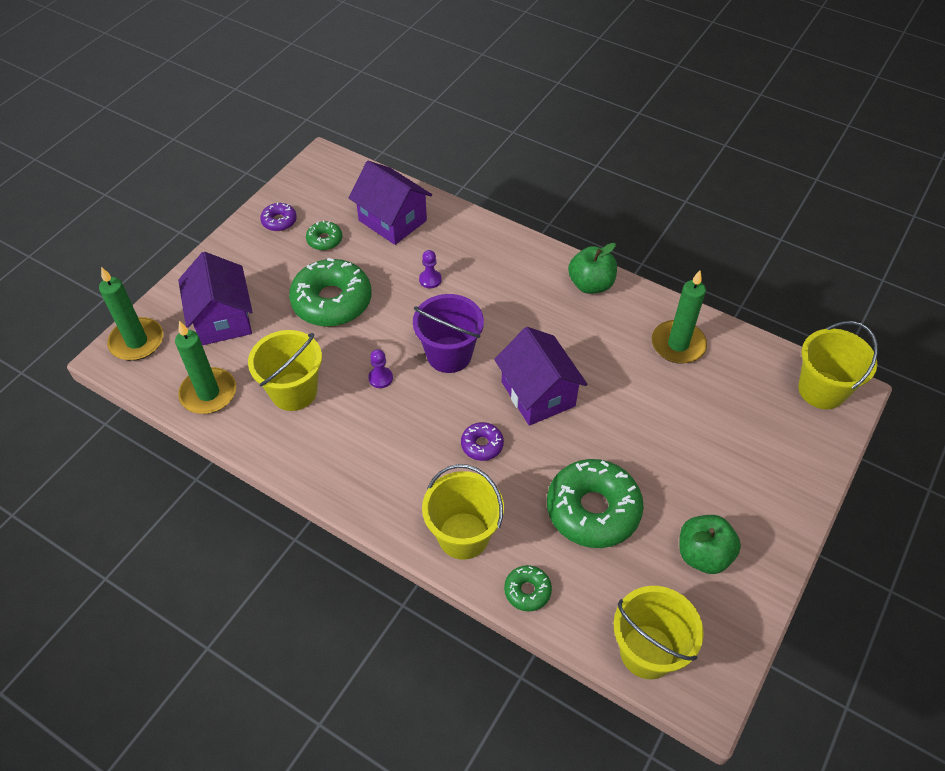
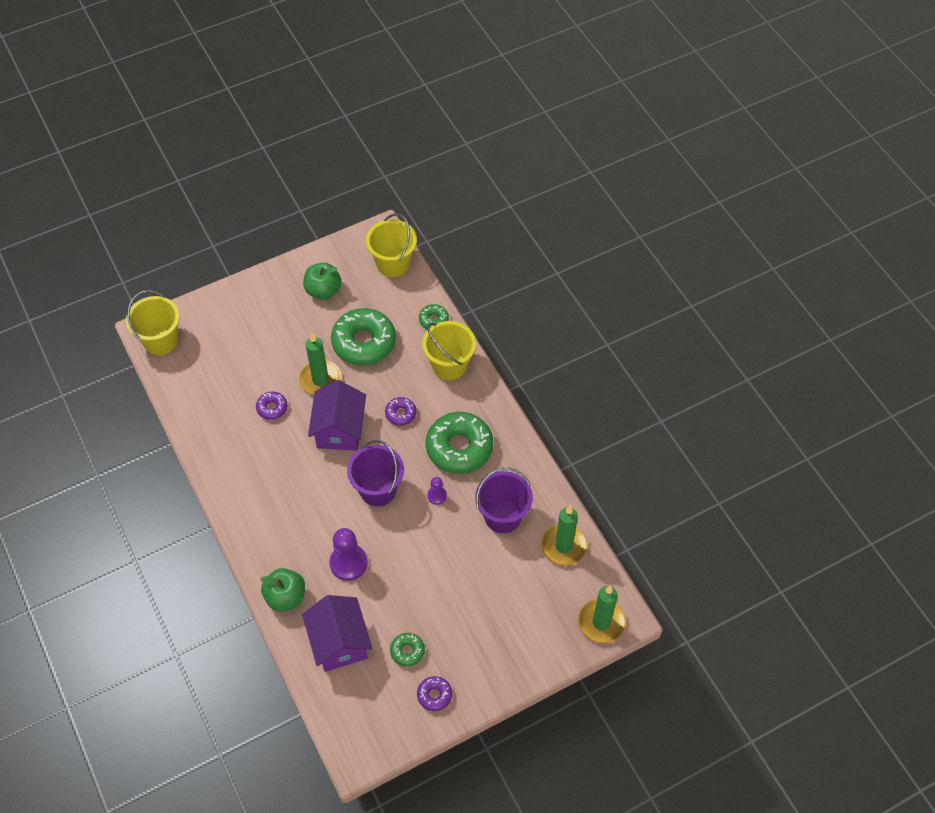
camera: 150 degrees left, 5 degrees up
purple house [178,252,252,345] -> none
yellow bucket [248,330,322,411] -> purple bucket [475,467,533,533]
green donut [289,258,371,327] -> green donut moved to [426,412,493,474]
purple pawn [419,250,442,288] -> purple pawn [329,528,368,581], size x1.89
green apple [568,243,617,294] -> green apple moved to [261,568,305,612]
green candle [651,270,707,364] -> green candle moved to [299,333,342,396]
none -> purple donut [256,391,287,420]

